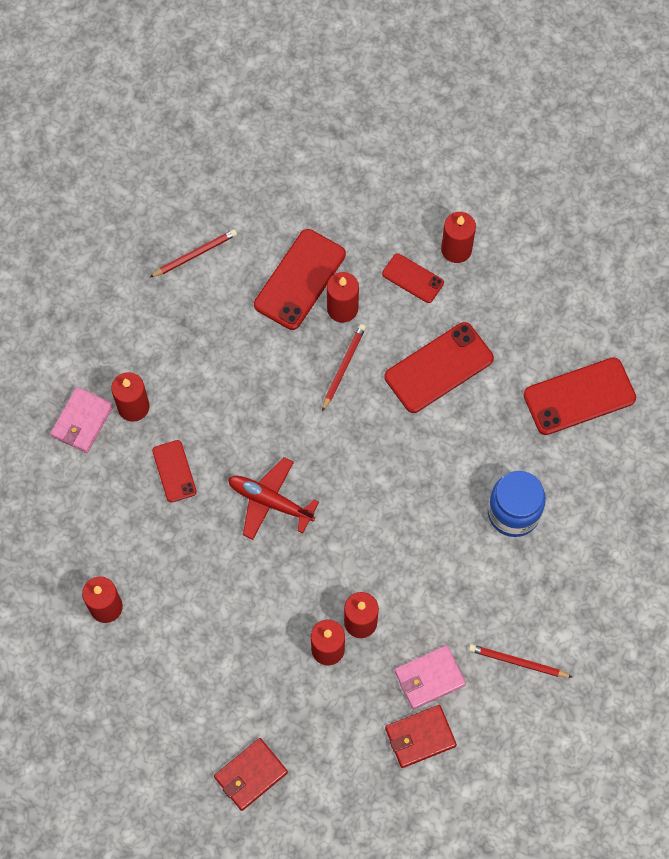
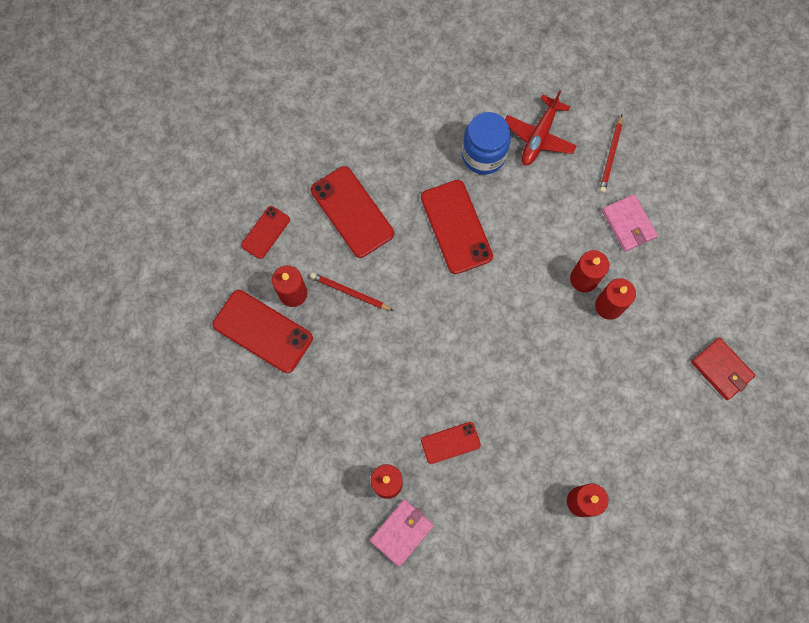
camera: 90 degrees left, 5 degrees up
pink wallet [50,387,113,453] -> pink wallet turned 75 degrees counterclockwise [370,499,434,567]
red pencil [149,229,237,278] -> none
red plane [228,457,319,540] -> red plane moved to [505,90,577,166]
red wallet [385,705,457,768] -> none
red candle [441,212,476,263] -> none
red phone [524,357,636,435] -> red phone moved to [421,180,493,274]

